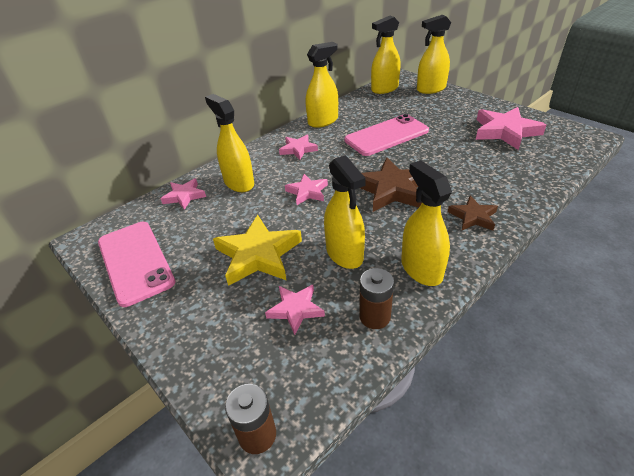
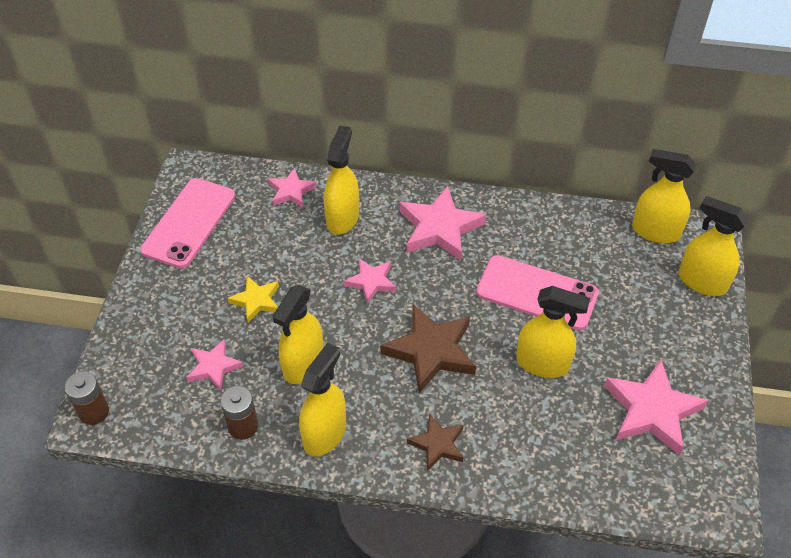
camera: 50 degrees right, 10 degrees up
yellow star [213,215,302,286] -> yellow star [228,276,279,323], size x0.57
pink star [279,135,318,160] -> pink star [400,186,486,261], size x1.75
yellow spray bottle [306,42,338,128] -> yellow spray bottle moved to [516,286,590,378]

